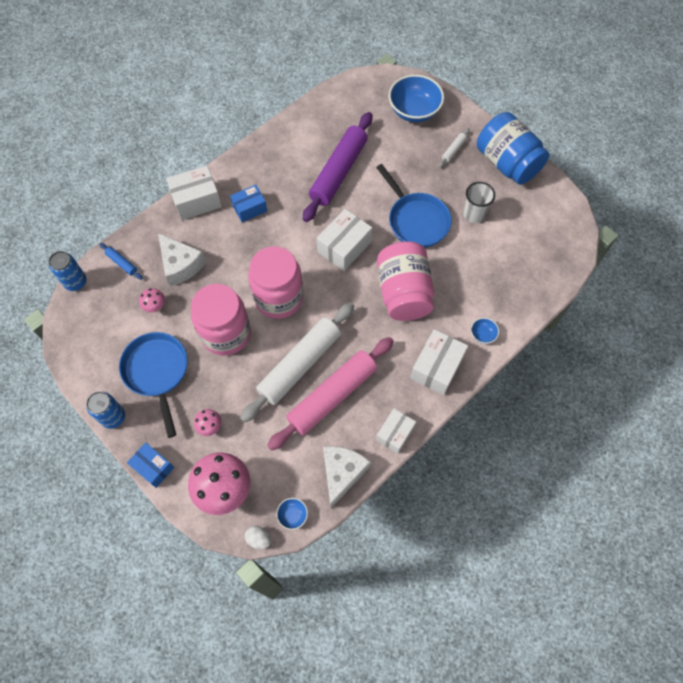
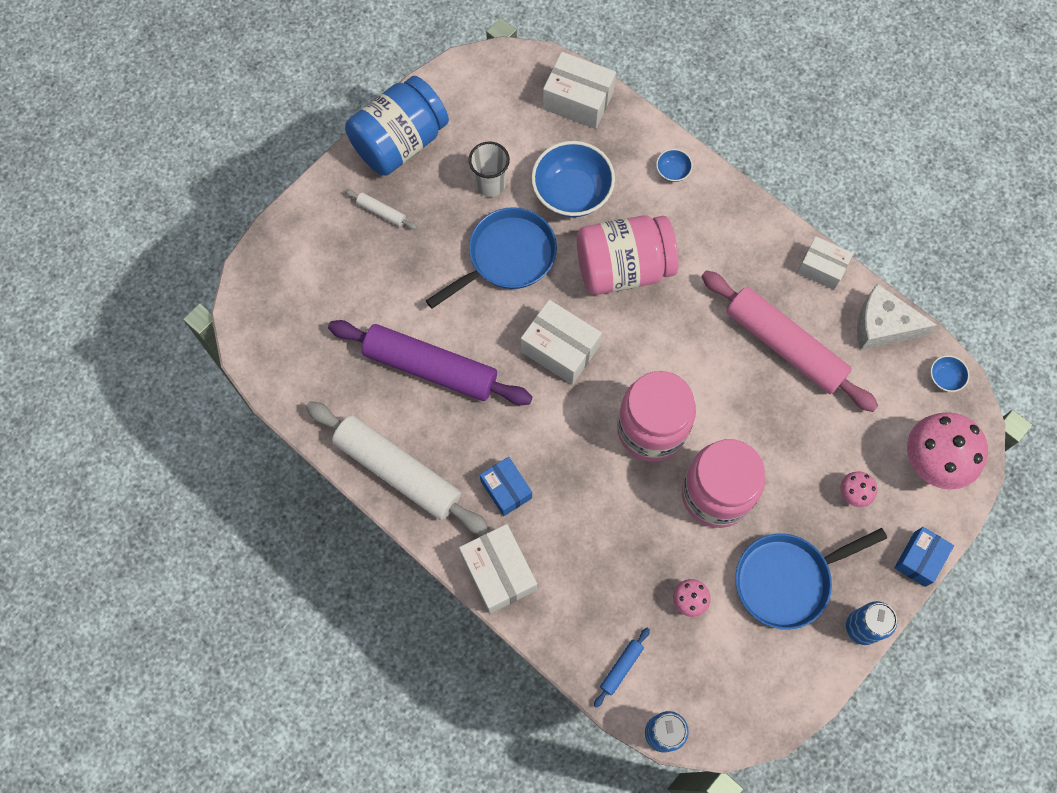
camera: 95 degrees left, 5 degrees up
white cheese [158,233,206,286] -> none
white rolling pin [240,302,354,423] -> white rolling pin moved to [306,401,490,535]
white egg [245,526,271,549] -> none
blue bowl [389,74,444,122] -> blue bowl moved to [531,141,615,217]
white box [410,329,468,395] -> white box moved to [543,52,616,129]

